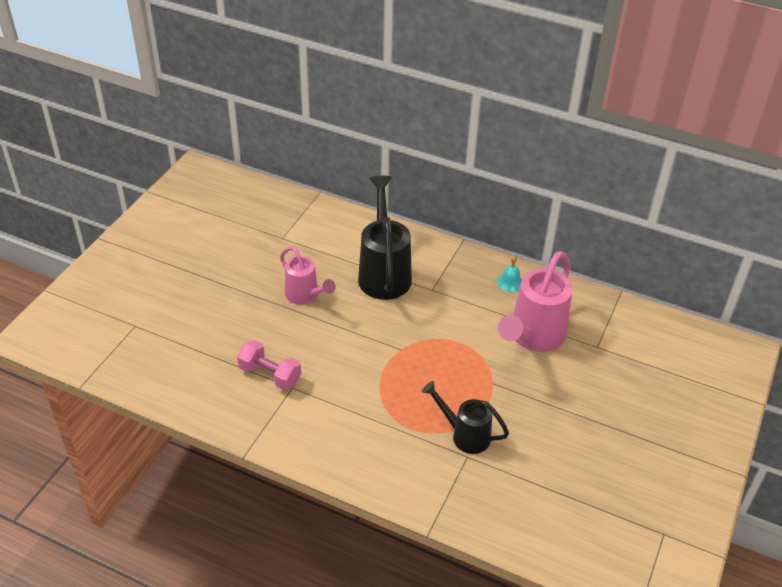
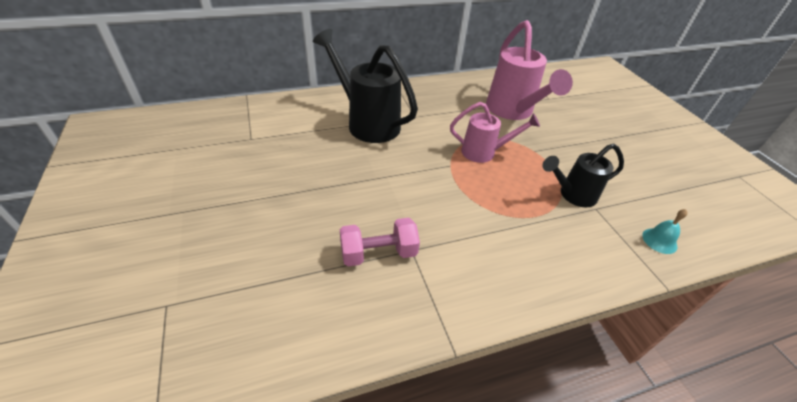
camera: 45 degrees left, 0 degrees up
pink watering can [280,246,336,305] -> pink watering can moved to [450,102,540,163]
turquoise bell [497,255,522,292] -> turquoise bell moved to [642,209,688,254]

